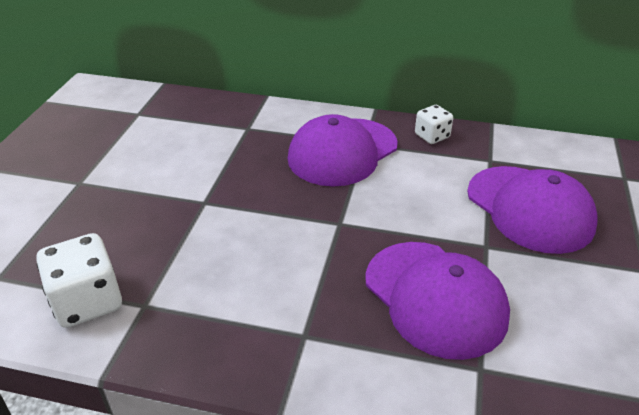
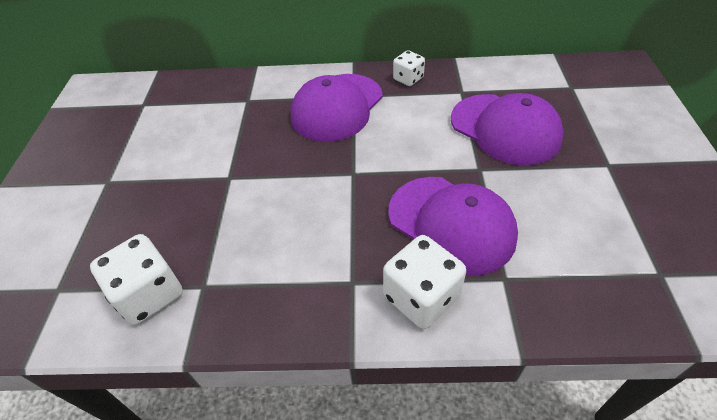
camera: 10 degrees left, 10 degrees up
none -> white dice [383,235,466,329]

